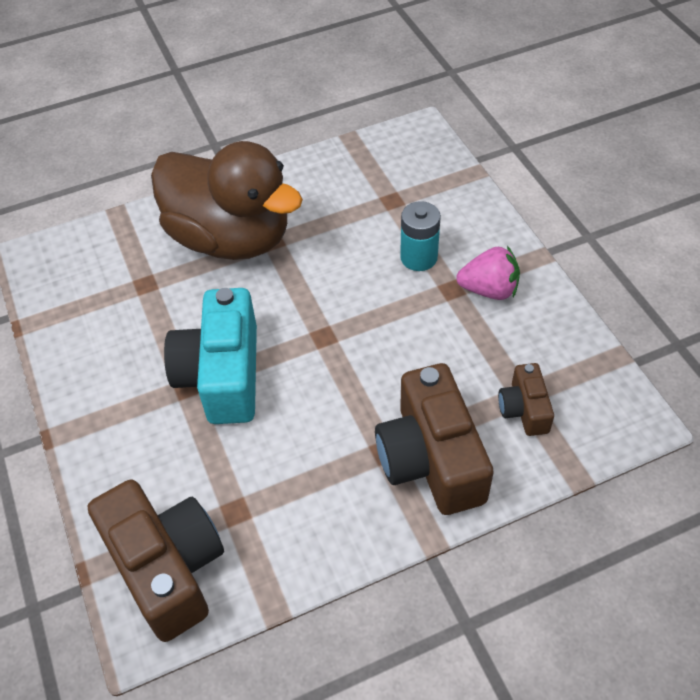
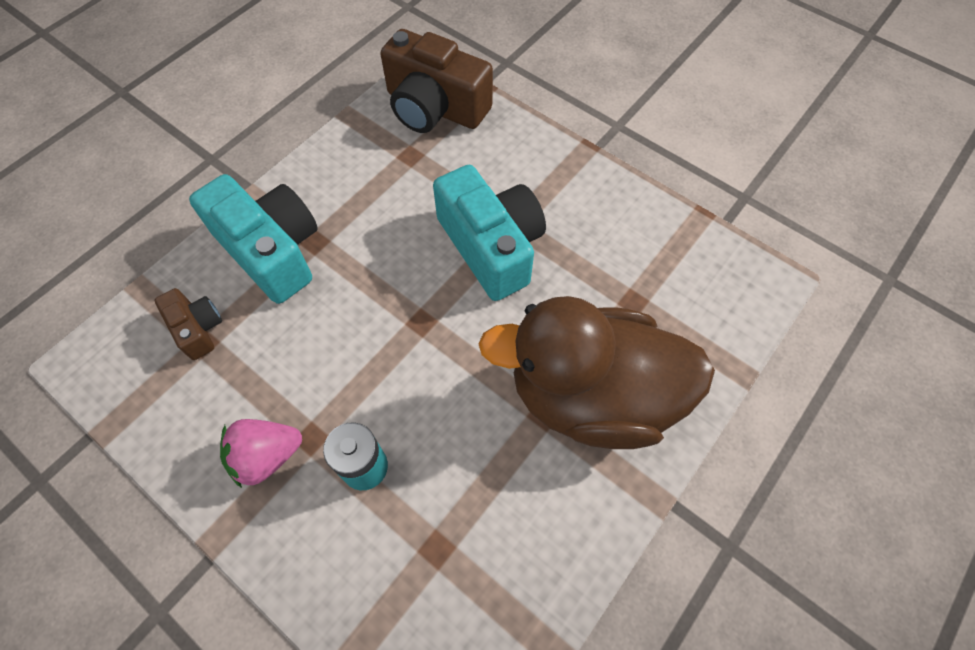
camera: 150 degrees right, 10 degrees up
brown camera [375,363,494,515] -> turquoise camera [189,174,318,304]

